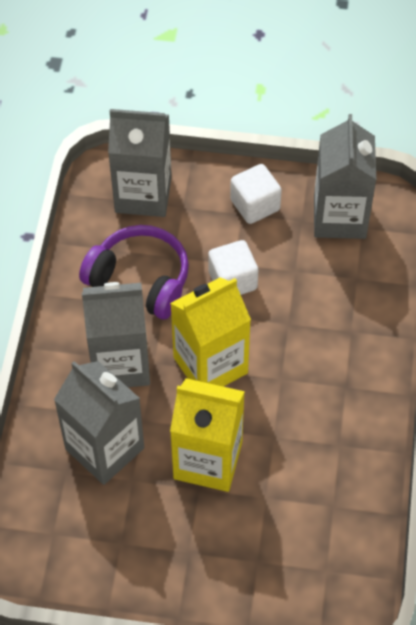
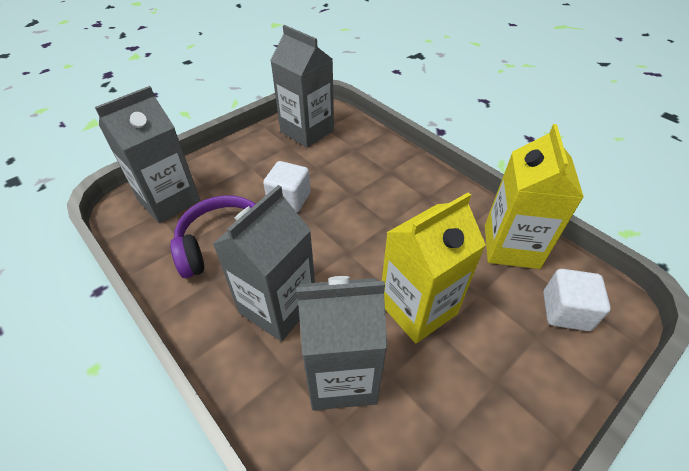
camera: 50 degrees left, 10 degrees down
yellow carton [170,277,251,387] -> yellow carton moved to [485,124,584,269]
white cube [230,164,282,224] -> white cube moved to [543,269,611,331]

